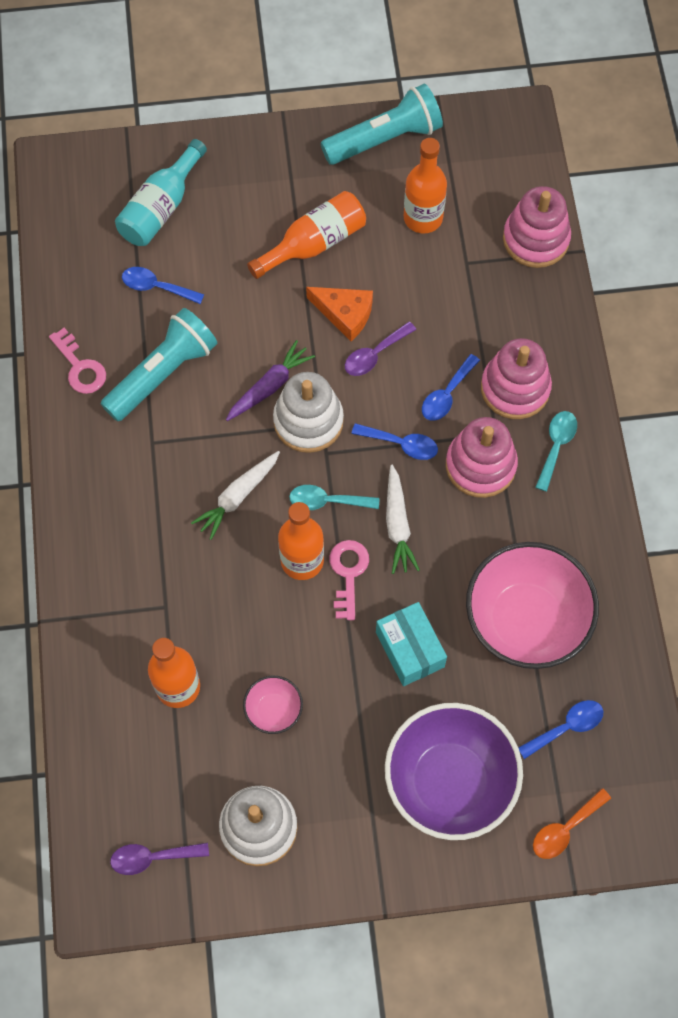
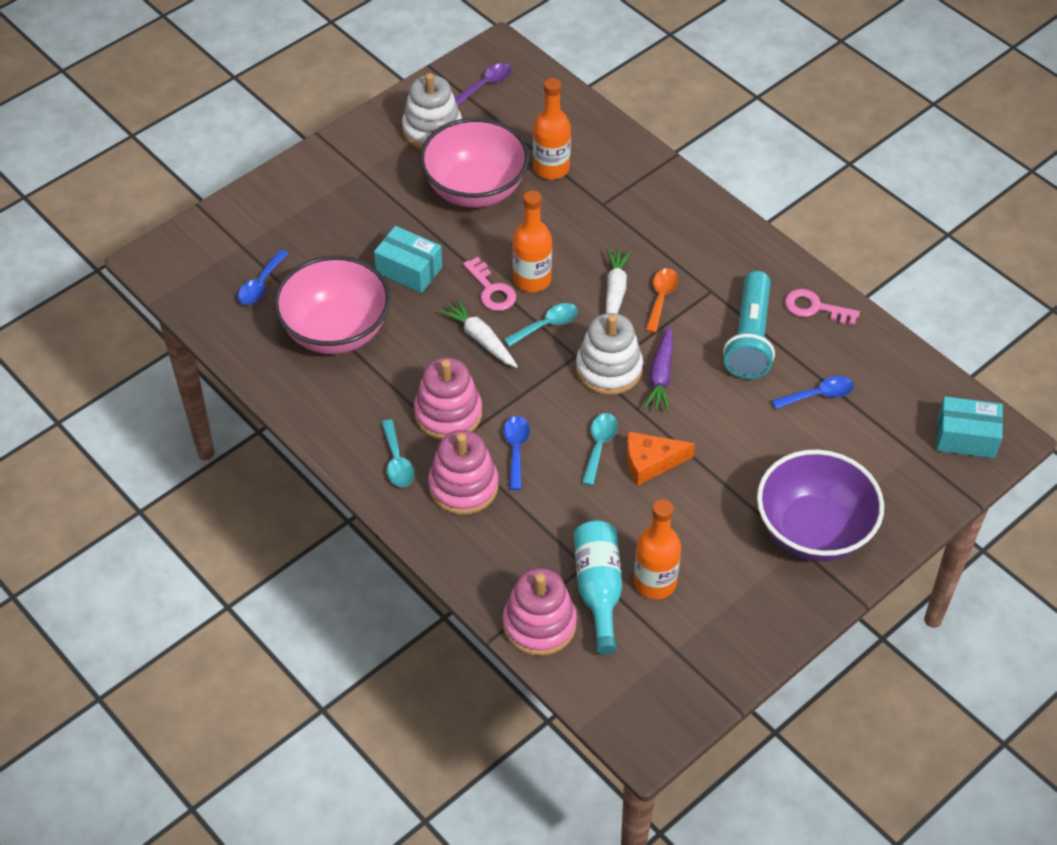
camera: 145 degrees right, 15 degrees down
turquoise bottle [115,139,207,246] -> turquoise bottle moved to [574,520,622,654]
pink bowl [243,676,303,734] -> pink bowl [420,118,529,208], size x2.23
orange bottle [247,191,366,279] -> none
turquoise flashlight [321,84,443,165] -> none
purple spoon [345,322,416,376] -> turquoise spoon [582,413,618,486]
blue spoon [351,423,438,460] -> none
purple bowl [385,703,523,840] -> purple bowl moved to [757,450,884,561]
orange spoon [533,788,611,859] -> orange spoon moved to [646,268,679,333]
none -> turquoise box [936,396,1003,458]

